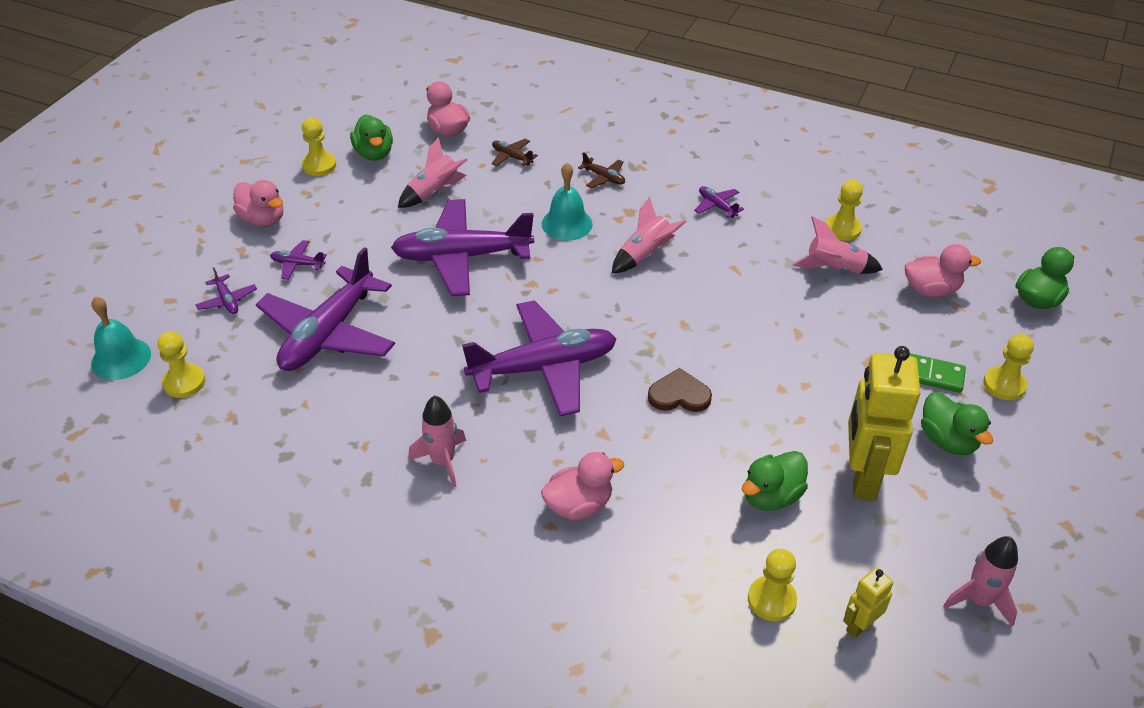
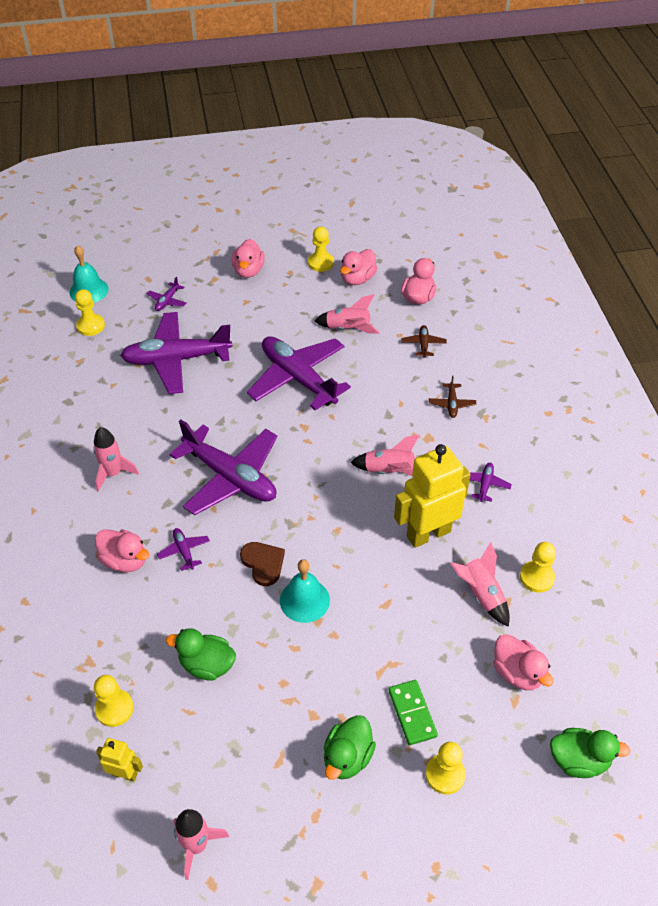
camera: 55 degrees right, 5 degrees up
purple plane [270,240,327,280] -> purple plane moved to [157,528,210,571]
green duck [350,114,393,161] -> pink duck [340,249,377,285]
turquoise bell [542,163,593,241] -> turquoise bell moved to [280,559,330,623]
yellow robot [848,346,920,500] -> yellow robot moved to [394,444,471,548]

